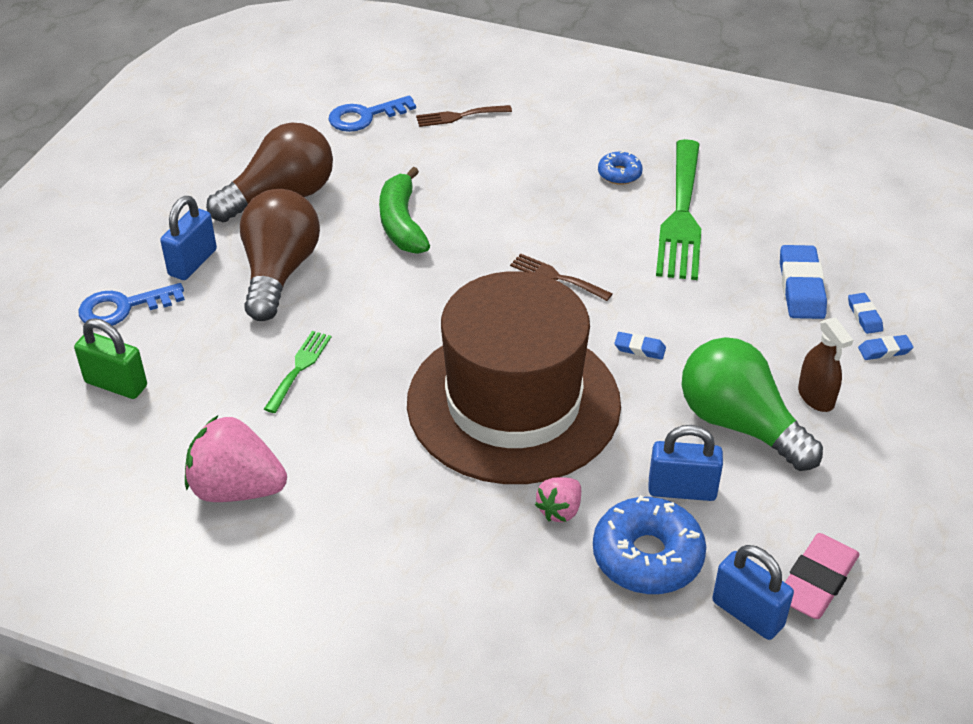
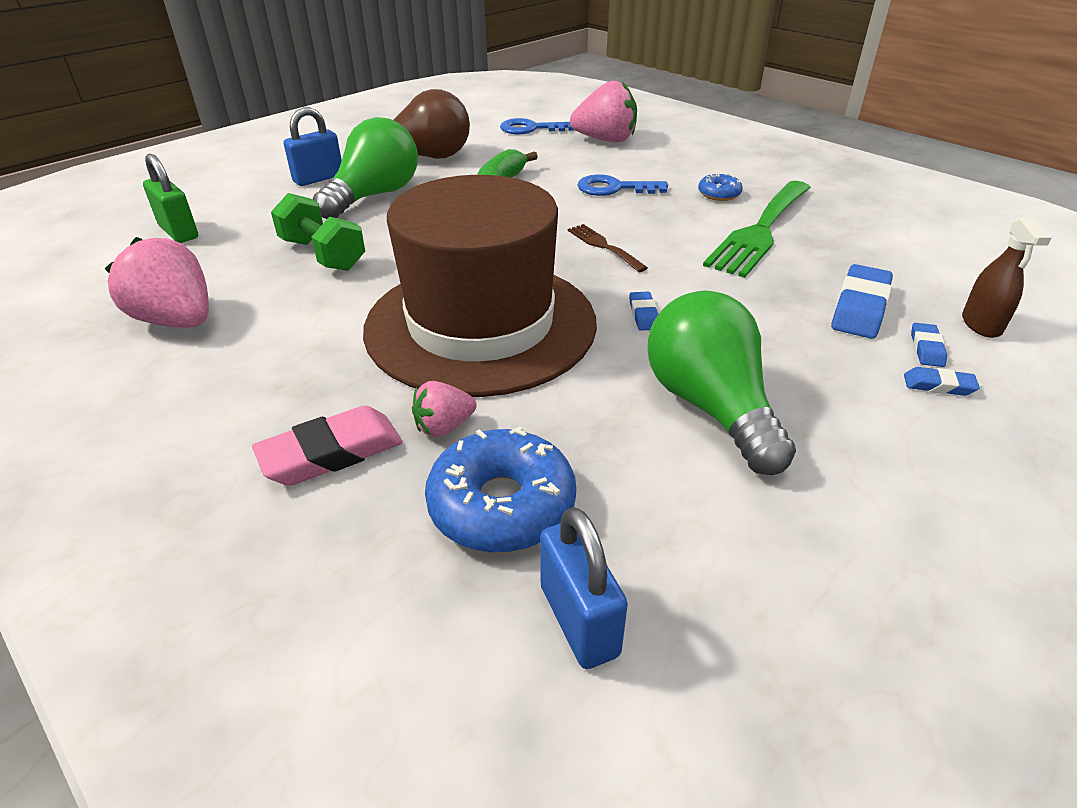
camera: 25 degrees right, 5 degrees down
blue key [78,283,185,326] -> blue key moved to [577,174,668,196]
brown light bulb [240,189,320,321] -> green light bulb [313,117,418,219]
green fork [264,331,331,413] -> green dumbbell [271,193,365,271]
brown fork [416,105,512,127] -> pink strawberry [570,81,637,143]
blue eraser [614,332,666,360] -> blue eraser turned 45 degrees clockwise [629,292,659,331]
blue padlock [648,425,723,501] -> none
pink eraser [785,533,859,619] -> pink eraser moved to [252,405,402,486]
brown spray bottle [798,318,853,412] -> brown spray bottle moved to [962,217,1051,338]

